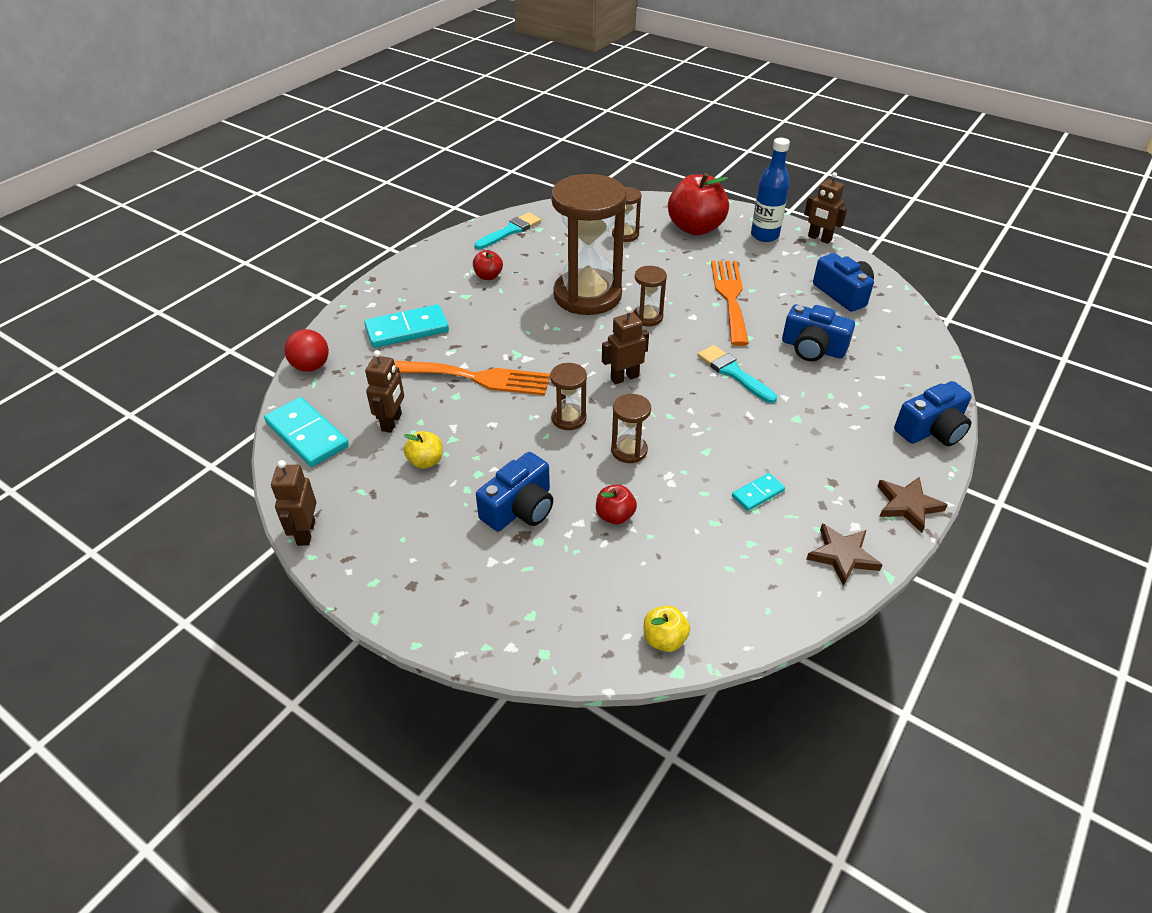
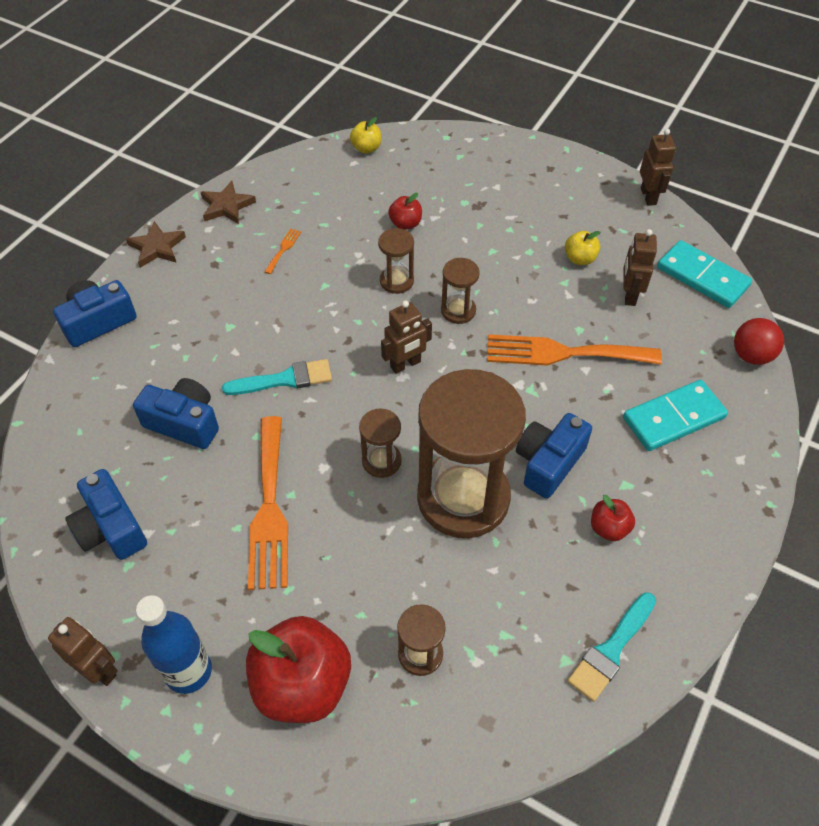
camera: 175 degrees right, 10 degrees up
blue camera [476,452,553,531] -> blue camera moved to [516,413,592,499]
turquoise brush [697,345,777,403] -> turquoise brush turned 60 degrees counterclockwise [222,359,332,395]
turquoise domino [732,473,785,511] -> orange fork [264,228,301,274]

